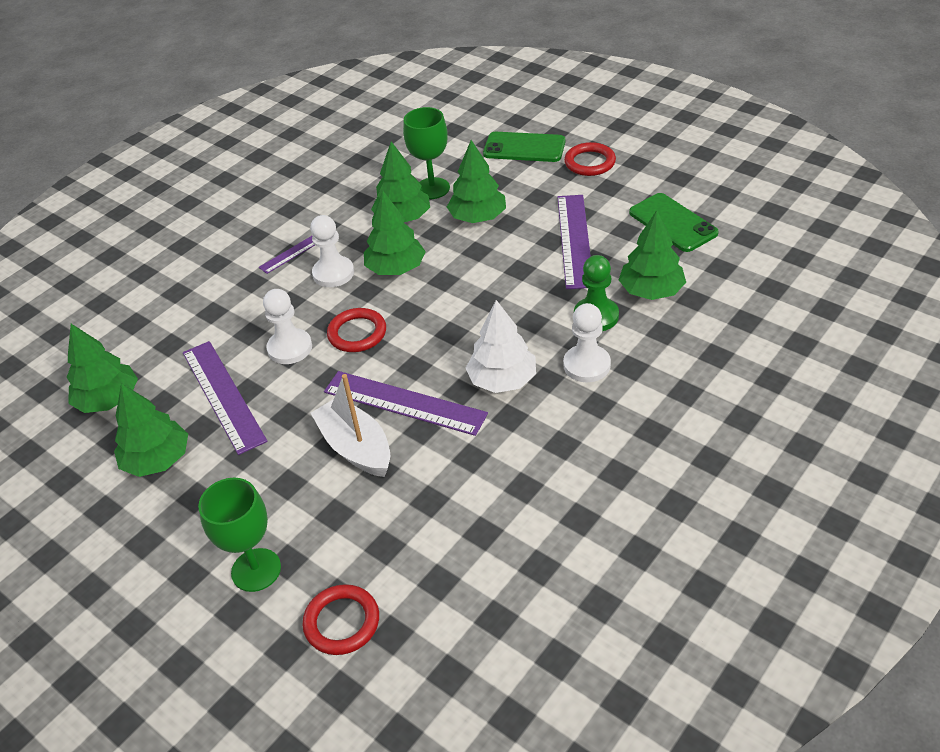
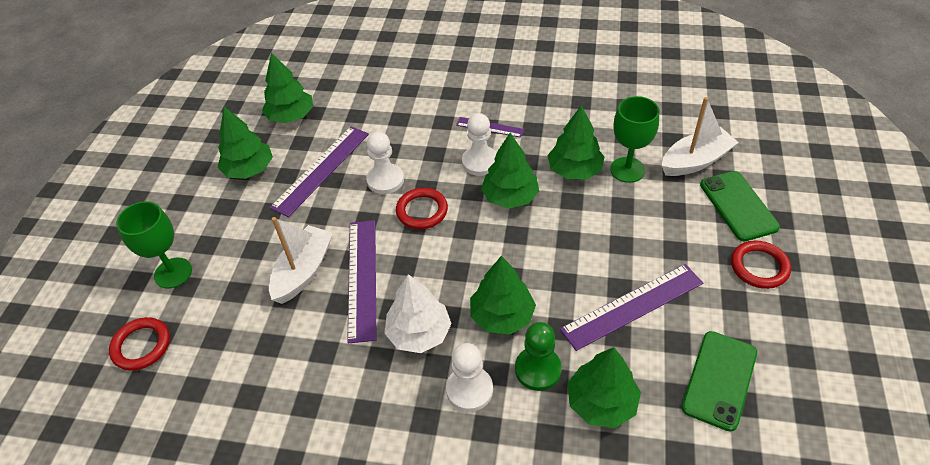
camera: 60 degrees right, 5 degrees up
green tree [447,140,506,223] -> green tree moved to [470,256,536,335]
none -> white boat [662,97,739,176]

